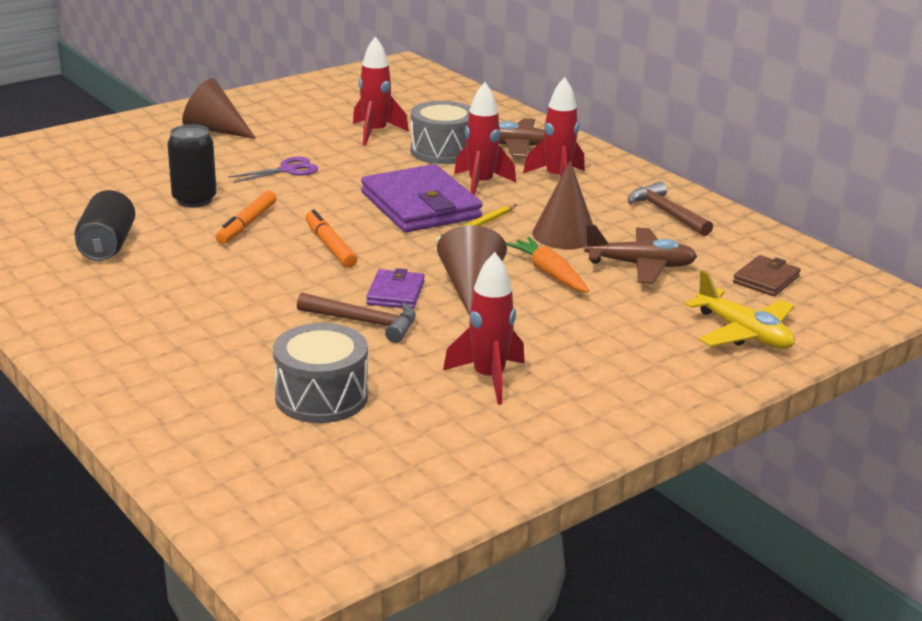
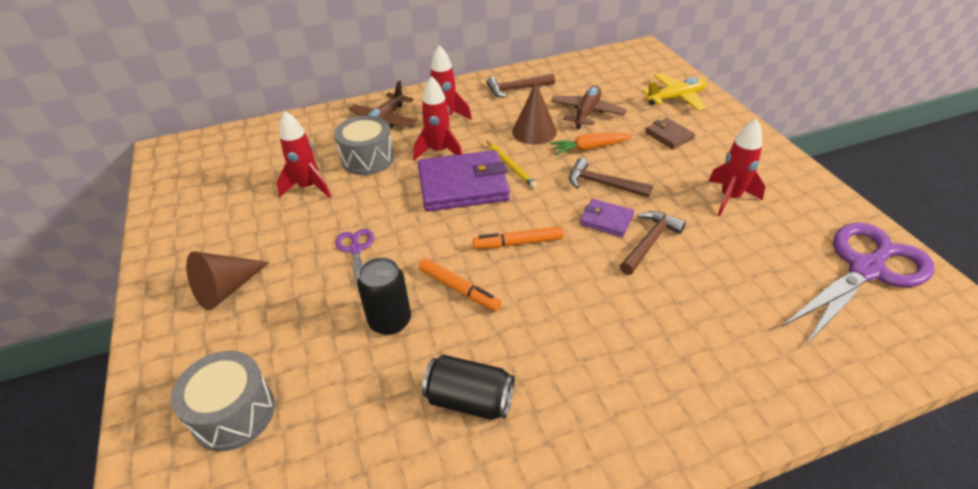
camera: 70 degrees left, 15 degrees up
grey drum [273,323,368,423] -> grey drum moved to [171,351,275,452]
brown cone [437,225,507,316] -> brown hammer [569,158,653,198]
brown wallet [733,255,801,296] -> brown wallet moved to [645,118,695,149]
none -> purple scissors [781,223,934,346]

